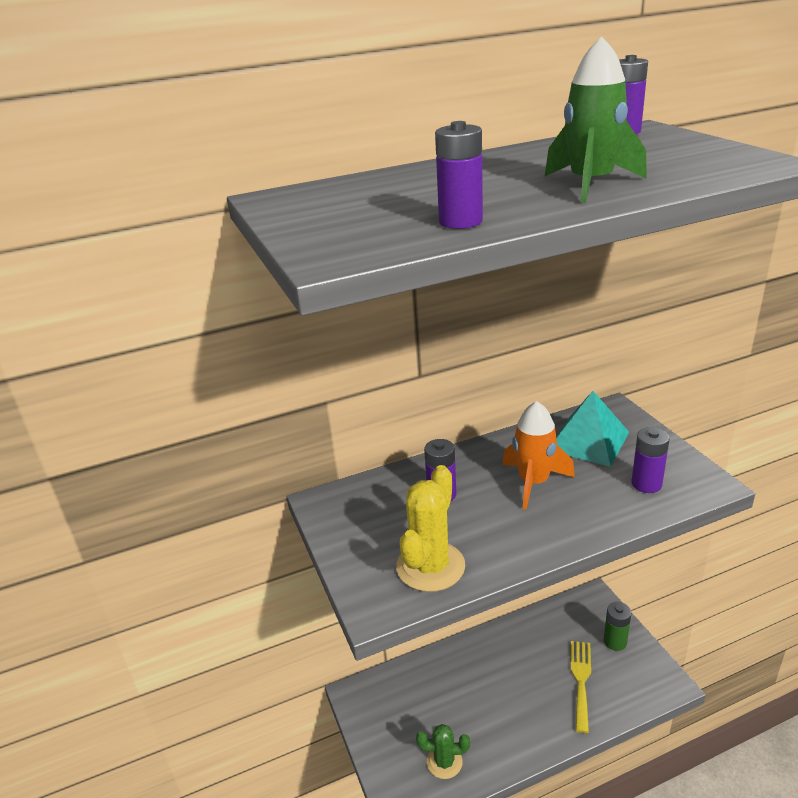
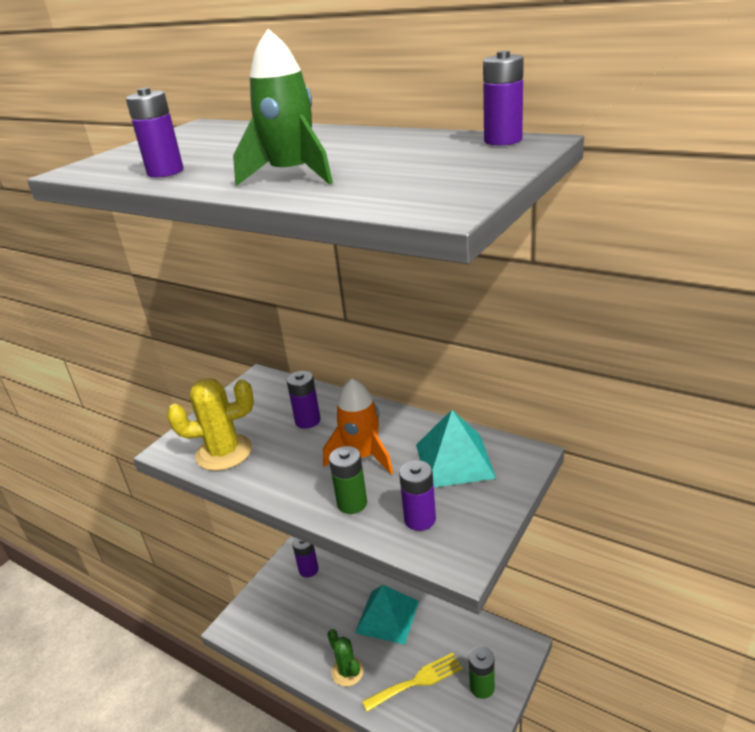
camera: 55 degrees right, 0 degrees up
green cactus [416,724,470,779] -> green cactus moved to [327,629,364,687]
none -> purple battery [292,538,319,578]
none -> green battery [329,446,367,514]
none -> turquoise pyramid [355,585,419,645]

